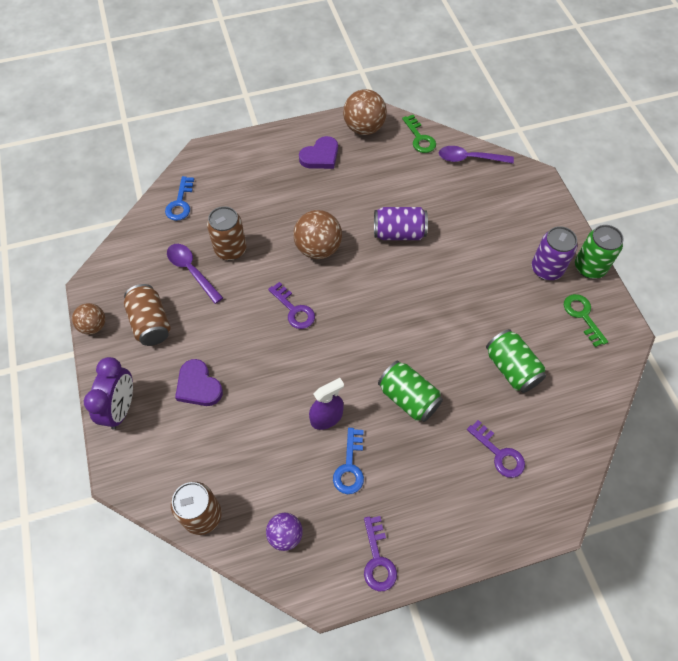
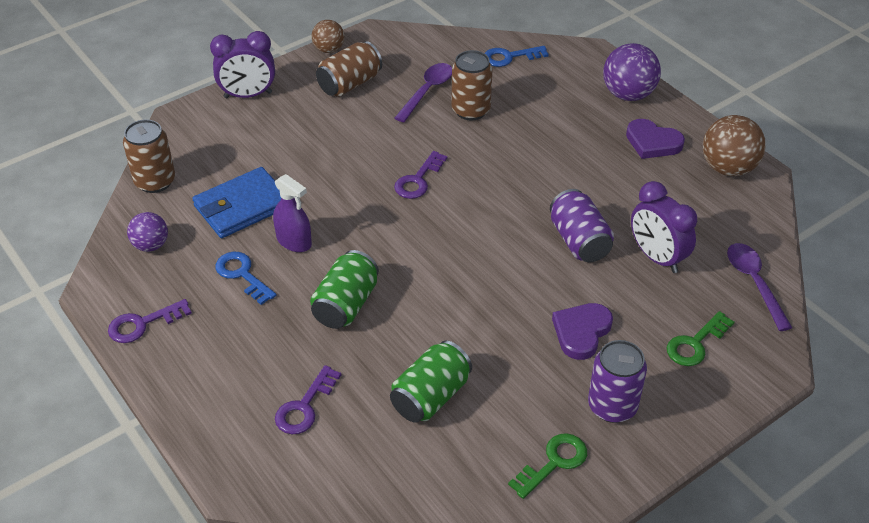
camera: 70 degrees right, 15 degrees down
purple heart [175,359,223,406] -> purple heart moved to [552,303,613,360]
brown ball [293,210,342,259] -> none
blue key [333,428,364,494] -> blue key turned 60 degrees clockwise [215,252,276,305]
green key [402,115,436,153] -> green key moved to [667,311,734,366]
green can [575,225,624,279] -> none
none -> blue wallet [192,167,281,238]
none -> purple ball [603,43,661,101]
none -> purple clock [631,181,697,273]

